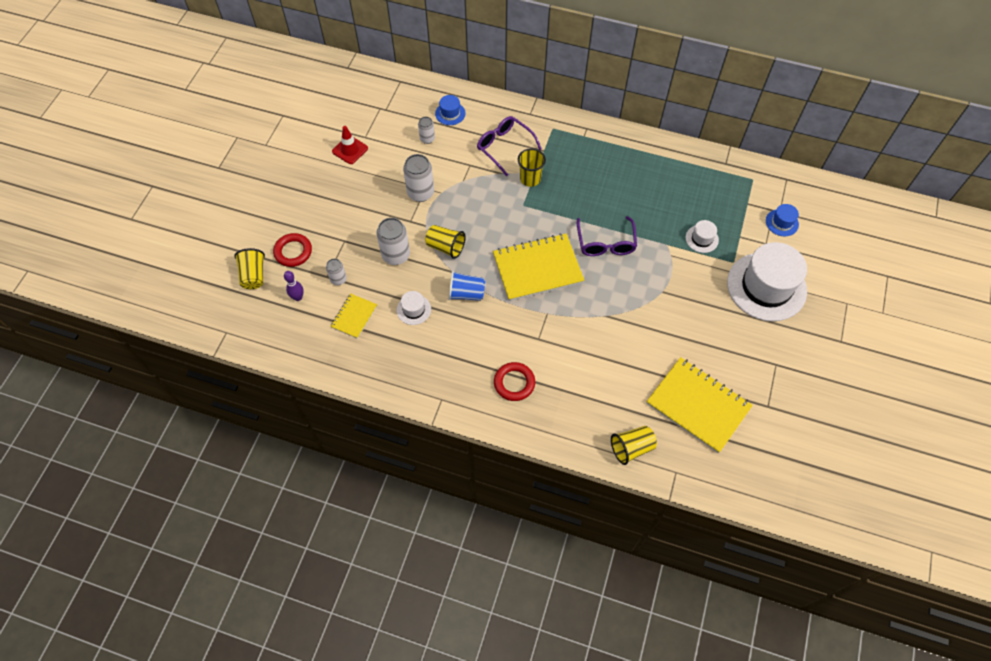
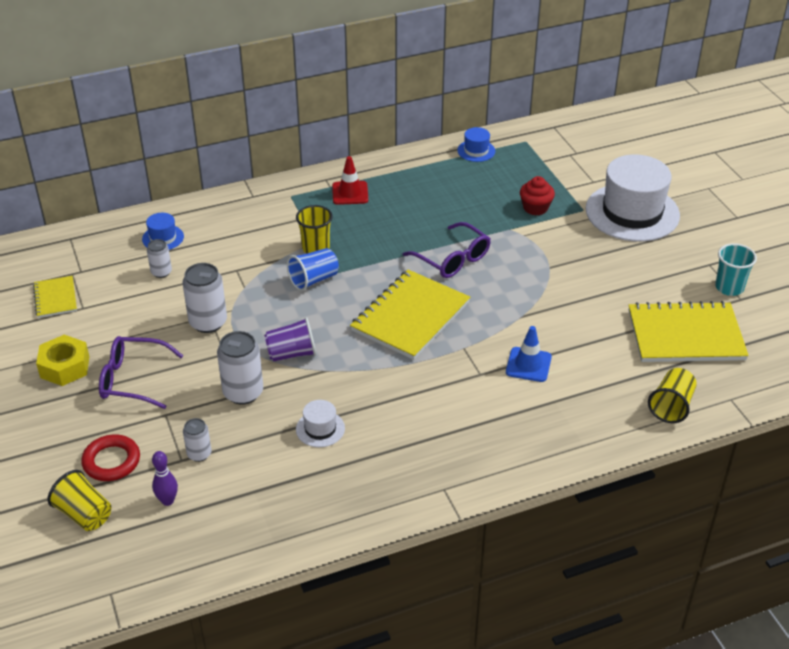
camera: 40 degrees left, 20 degrees down
yellow notebook [330,294,377,339] -> yellow notebook moved to [33,276,77,318]
red traffic cone [332,126,368,164] -> red traffic cone moved to [332,156,368,205]
yellow cup [425,225,465,259] -> purple cup [264,317,316,362]
blue cup [448,271,485,301] -> blue cup moved to [287,248,339,291]
purple glasses [477,116,542,176] -> purple glasses moved to [99,336,184,409]
red ring [494,362,535,401] -> none
white hat [685,220,719,253] -> red cupcake [520,176,555,215]
blue hat [766,204,799,236] -> blue hat moved to [457,127,495,162]
none -> yellow nut [36,335,89,386]
none -> blue traffic cone [506,326,552,382]
none -> turquoise cup [715,243,757,296]

